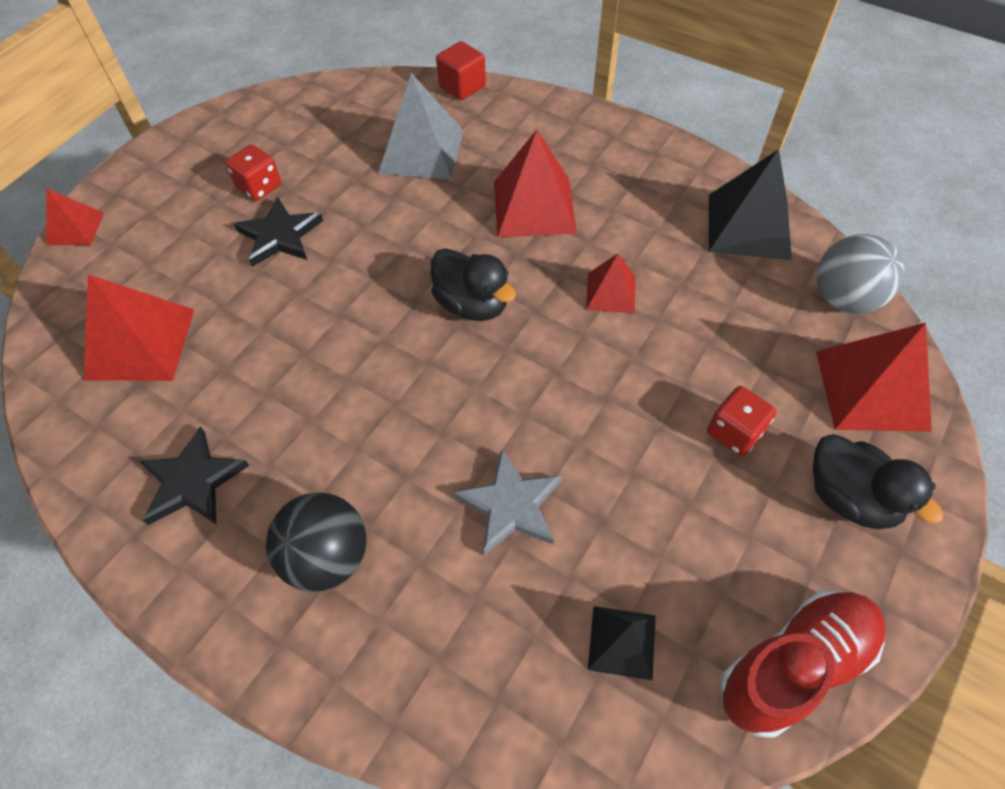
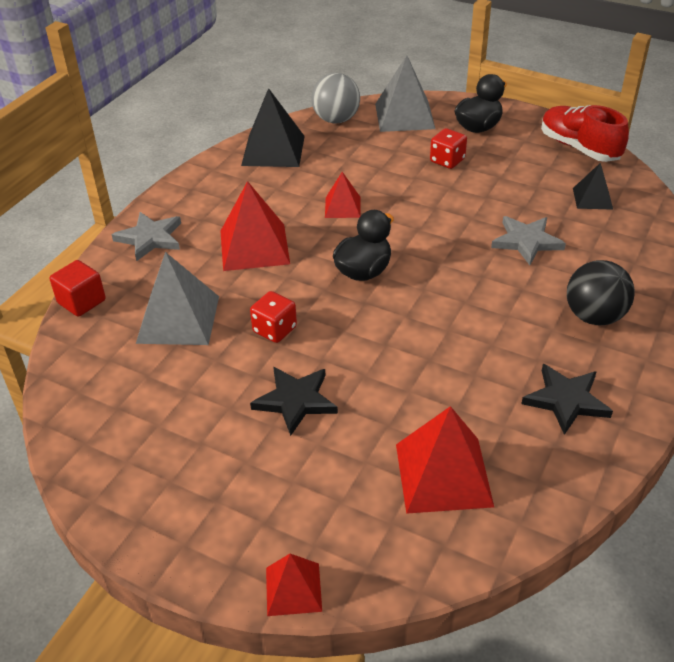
camera: 95 degrees left, 15 degrees down
red dice [226,144,281,201] -> red dice moved to [250,291,297,343]
red pyramid [816,323,932,432] -> grey pyramid [375,56,435,132]
none -> grey star [112,212,181,261]

